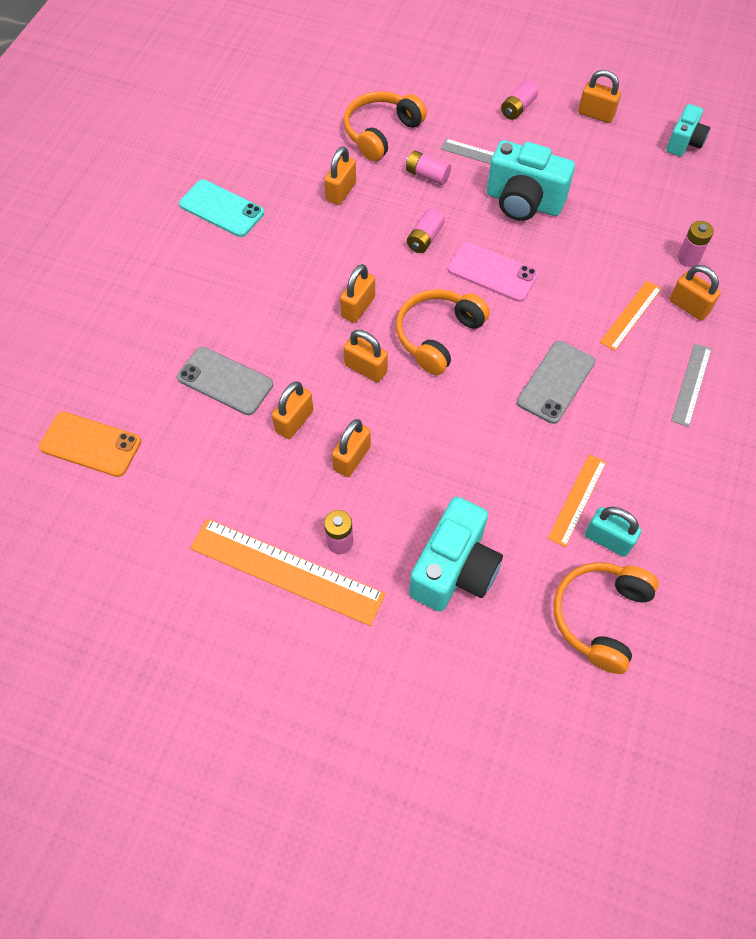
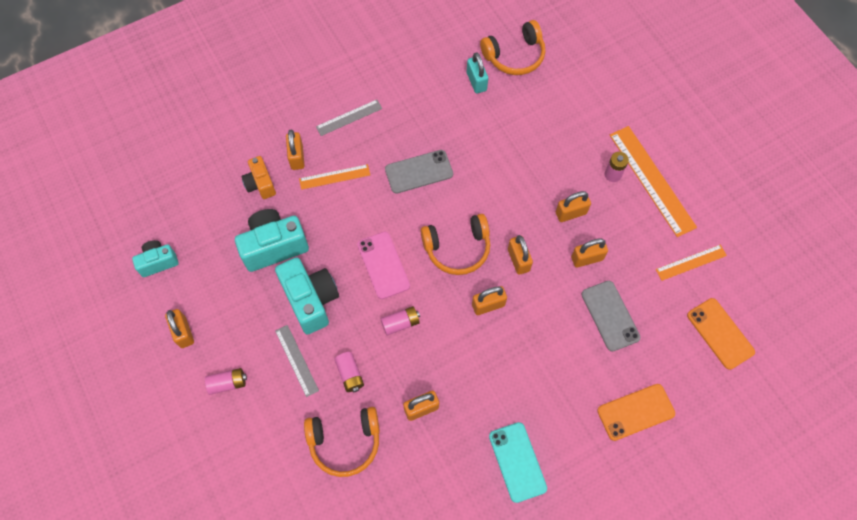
camera: 140 degrees left, 5 degrees up
turquoise camera [409,497,503,612] -> turquoise camera moved to [235,209,309,272]
orange ruler [548,454,606,547] -> orange ruler moved to [656,245,727,281]
pink battery [677,221,714,267] -> orange camera [241,156,276,199]
none -> orange phone [597,384,675,441]

